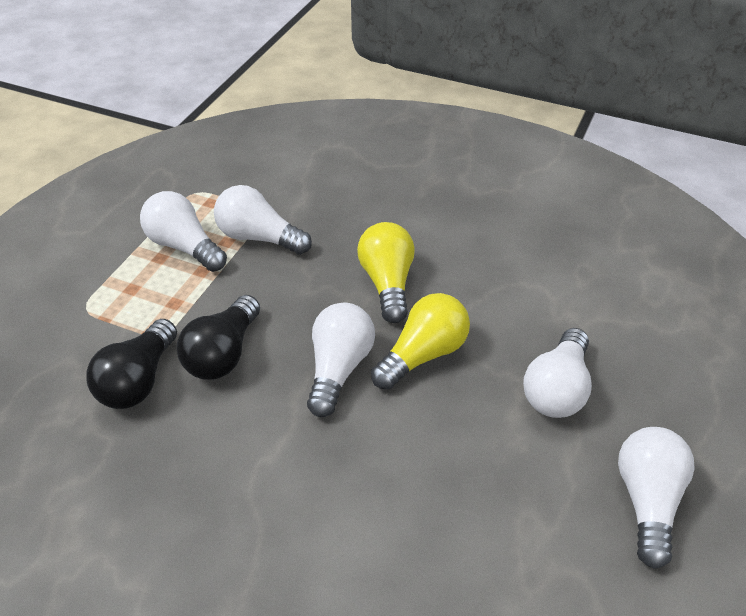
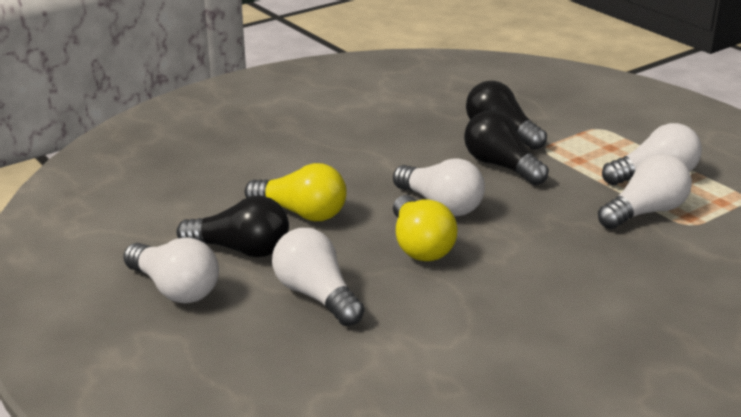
camera: 120 degrees right, 15 degrees down
yellow light bulb [357,222,415,323] -> yellow light bulb moved to [244,163,347,221]
none -> black light bulb [176,196,289,257]

